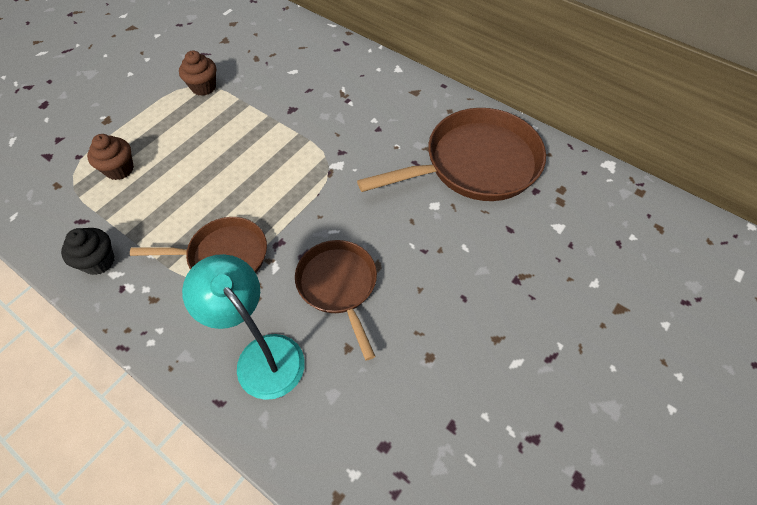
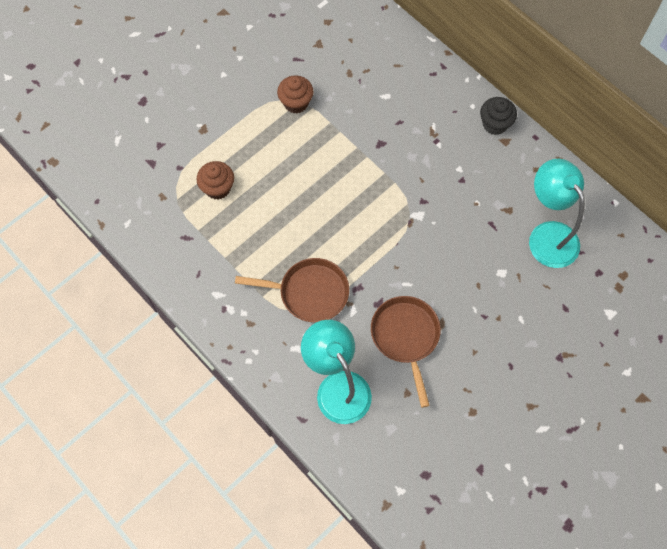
camera: 10 degrees right, 10 degrees up
black cupcake [61,228,115,275] -> black cupcake moved to [480,97,517,135]
brown pan [357,108,546,201] -> turquoise lamp [529,159,585,268]

